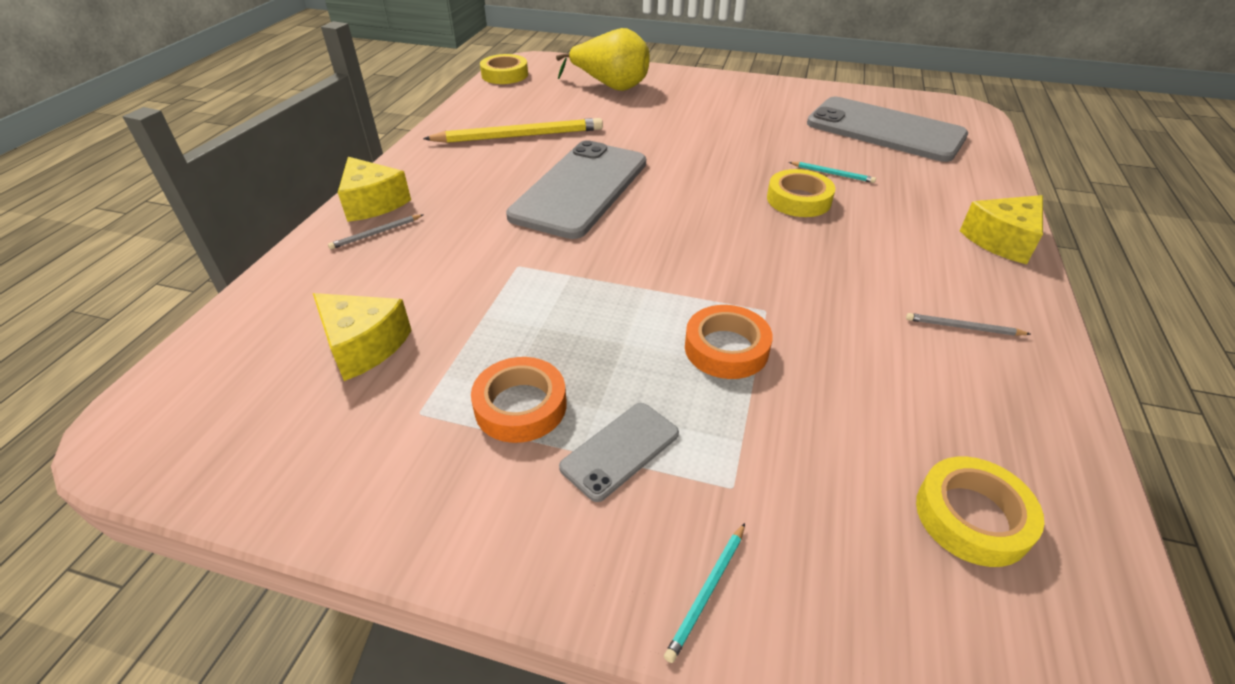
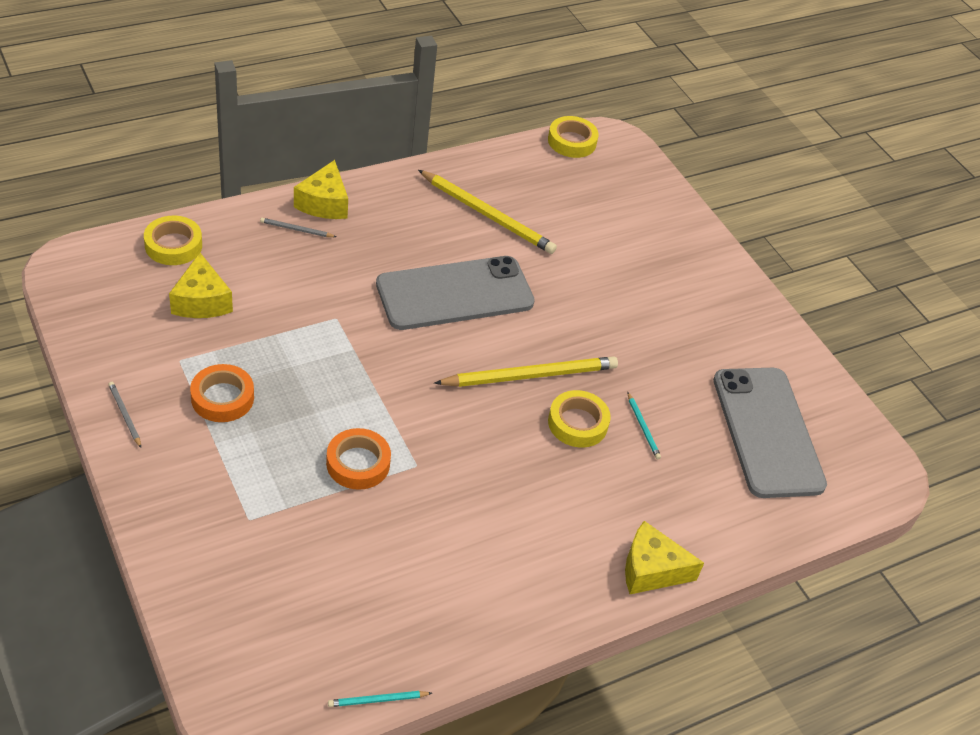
camera: 40 degrees right, 5 degrees up
yellow pear [556,28,650,91] -> none
grey phone [559,403,679,502] -> none
turquoise pencil [664,523,745,663] -> turquoise pencil moved to [328,691,432,707]
grey pencil [906,313,1031,336] -> grey pencil moved to [108,382,141,448]
yellow tape [916,456,1044,567] -> yellow tape moved to [144,216,202,265]
none -> yellow pencil [434,356,618,387]

